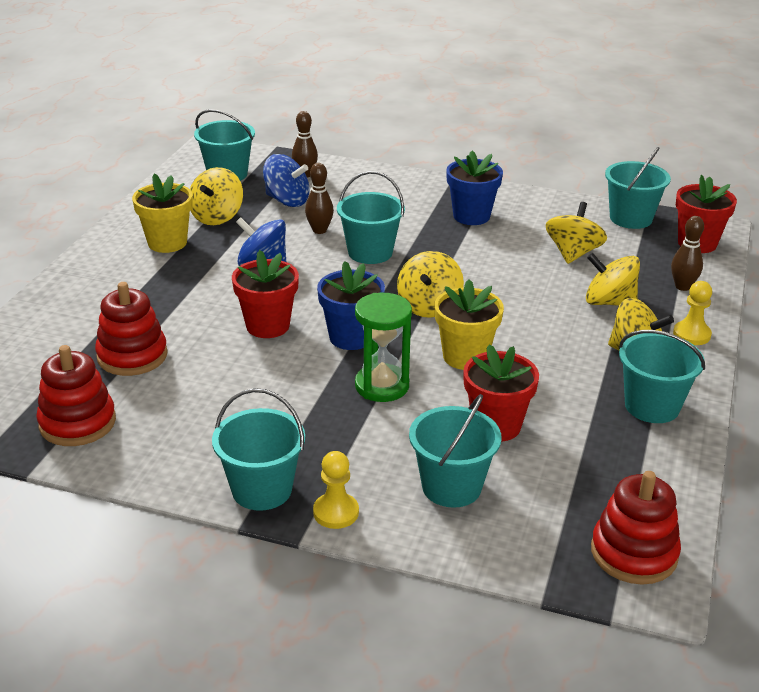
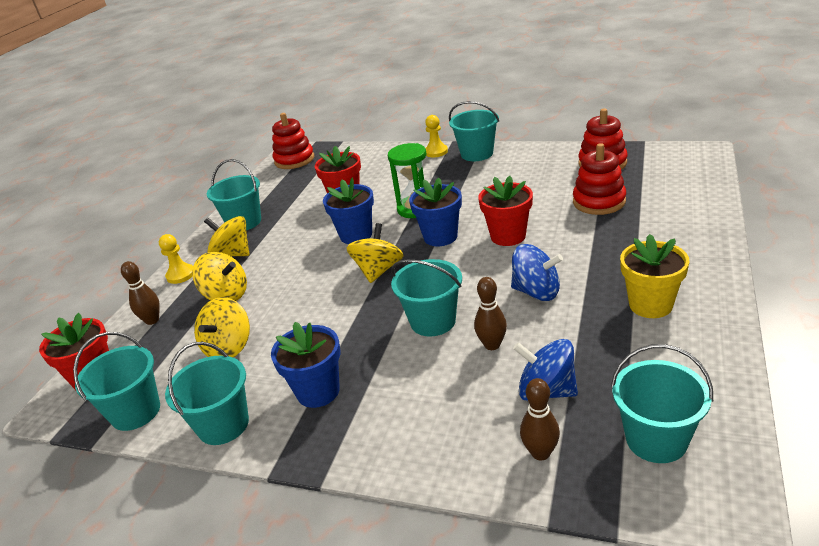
camera: 175 degrees left, 0 degrees up
yellow spinning top [190,167,243,225] -> none
turquoise bucket [409,394,501,508] -> turquoise bucket moved to [165,342,249,445]
yellow flower pot [434,279,504,370] -> blue flower pot [323,178,374,244]

